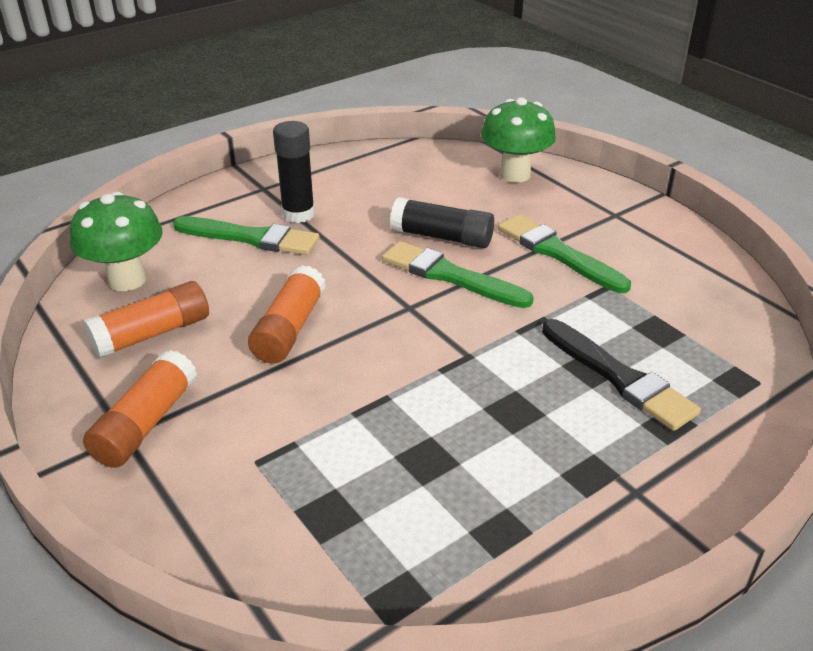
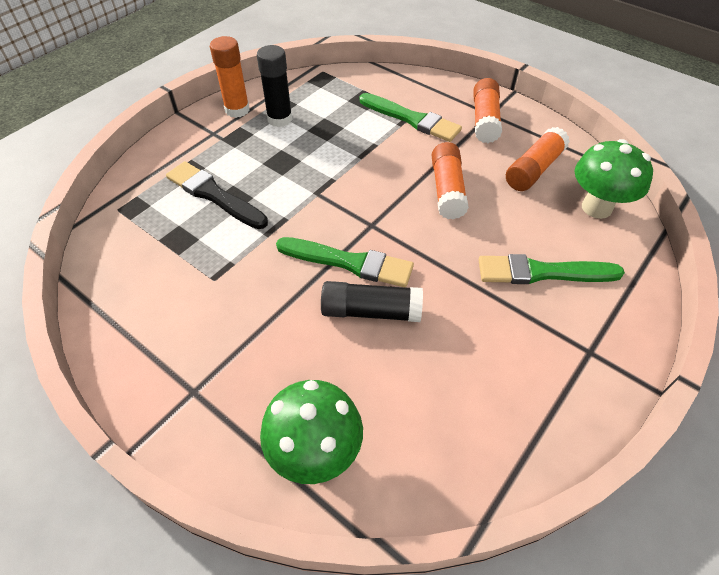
camera: 165 degrees right, 15 degrees up
black glue stick [273,121,315,223] -> black glue stick moved to [257,45,292,127]
green brush [498,214,631,293] -> green brush moved to [360,93,462,142]
none -> orange glue stick [210,36,250,118]

